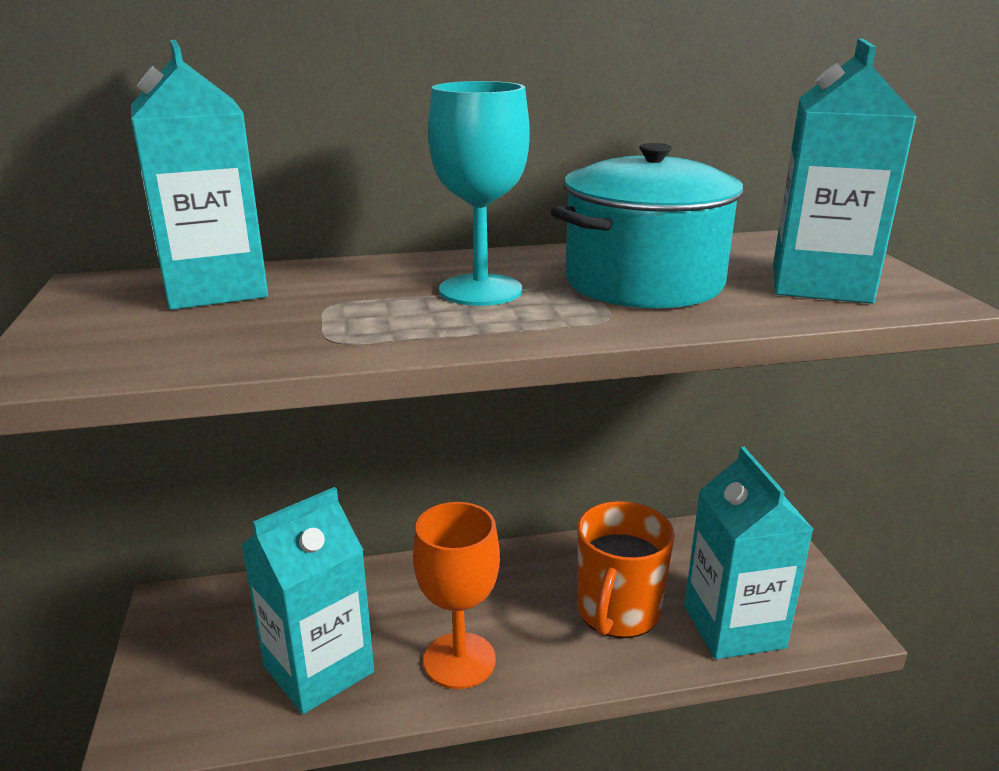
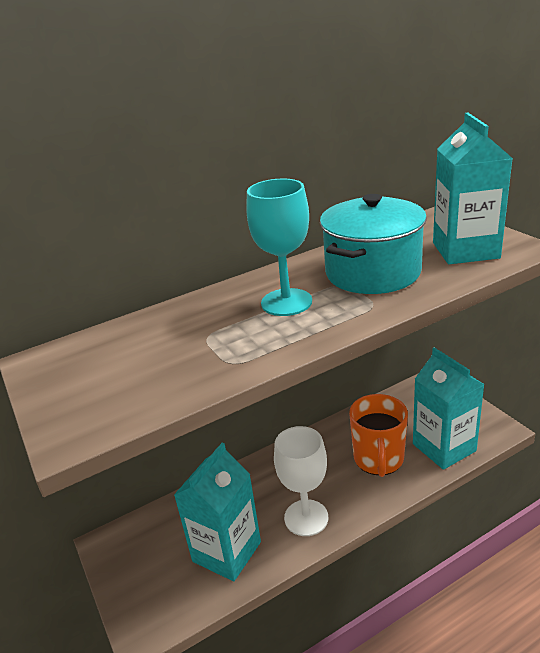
camera: 15 degrees left, 5 degrees up
turquoise carton [131,40,268,310] -> none
orange goblet [413,502,500,689] -> white goblet [274,426,328,536]

